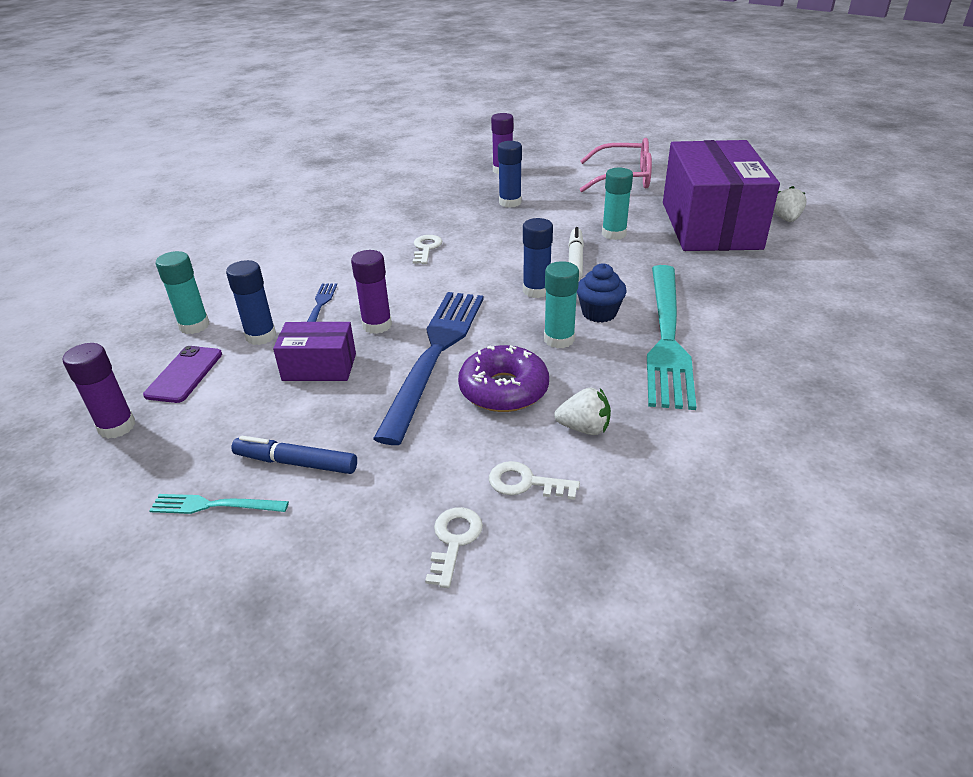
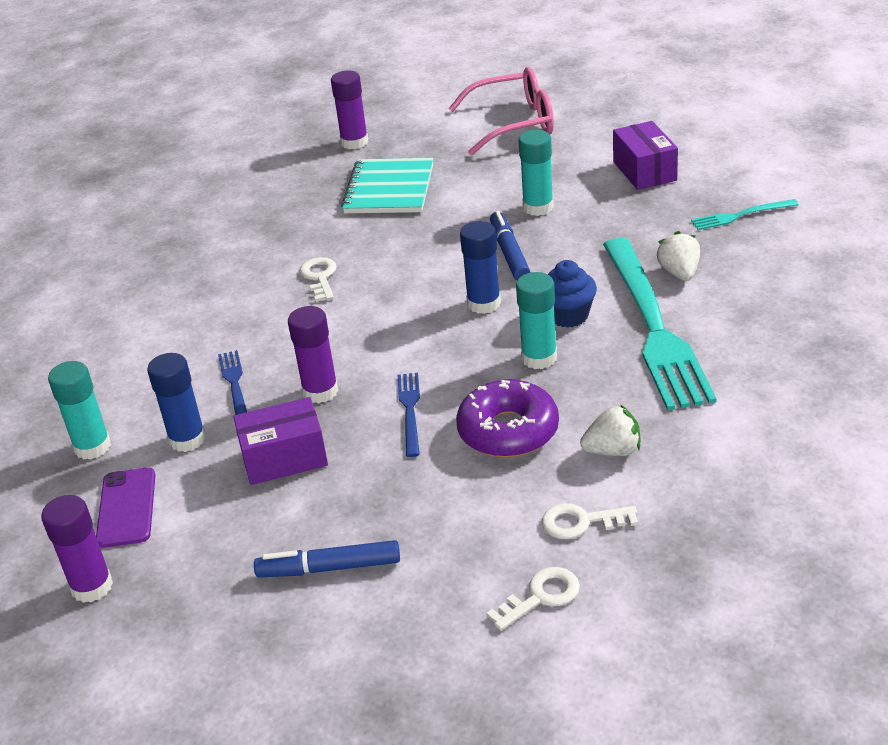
camera: 15 degrees left, 0 degrees up
turquoise fork [149,494,289,514] -> turquoise fork moved to [691,199,799,230]
blue fork [373,292,484,445] -> blue fork [398,373,420,457], size x0.43
white key [425,507,483,588] -> white key turned 60 degrees clockwise [486,567,580,631]
blue glue stick [498,141,522,208] -> turquoise notebook [341,158,434,213]
white marker [568,227,584,280] -> blue marker [490,211,530,281]
purple box [663,140,780,251] -> purple box [613,121,678,190], size x0.46
white strawberry [774,186,807,222] -> white strawberry moved to [657,231,700,281]

